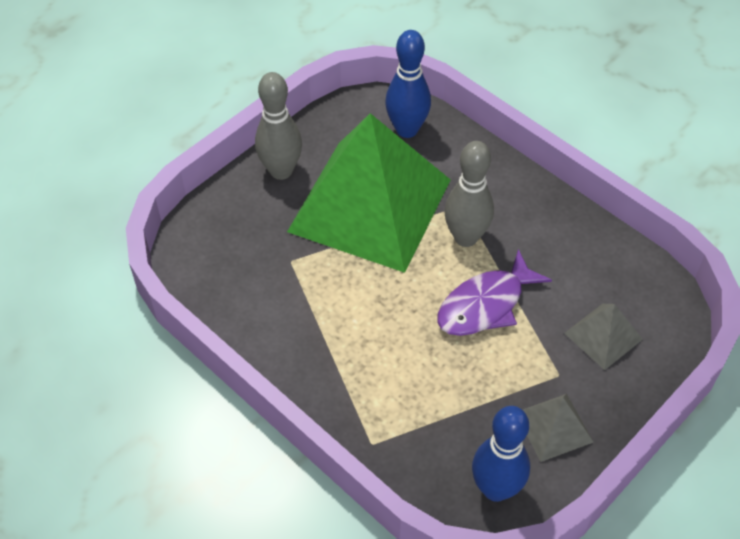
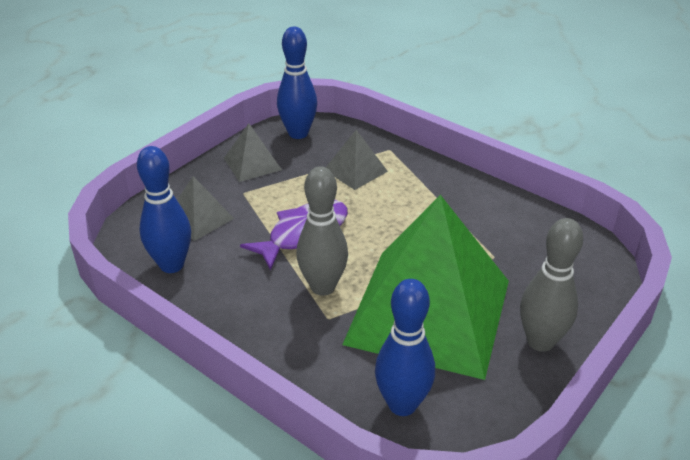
camera: 175 degrees right, 15 degrees down
none -> blue bowling pin [137,146,191,273]
none -> grey pyramid [326,130,388,190]

